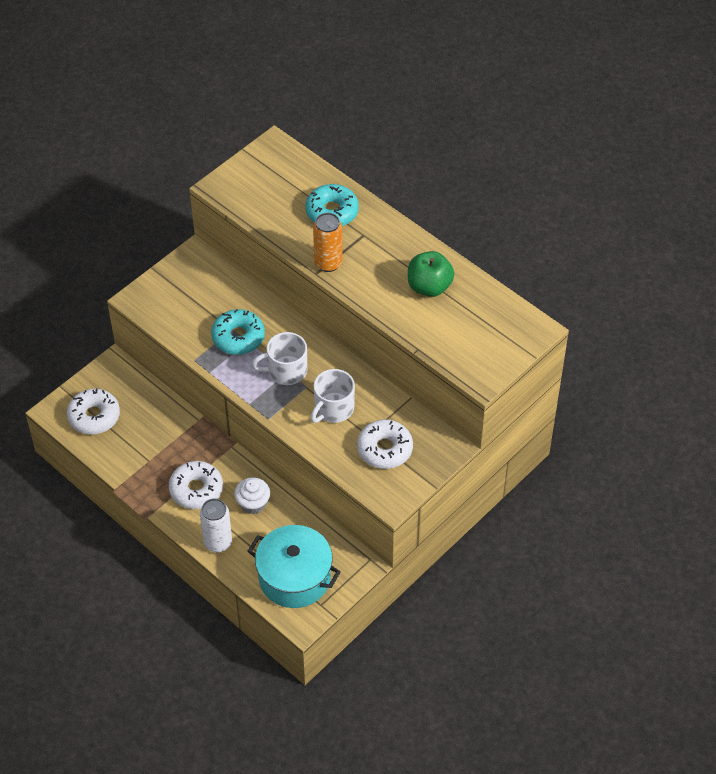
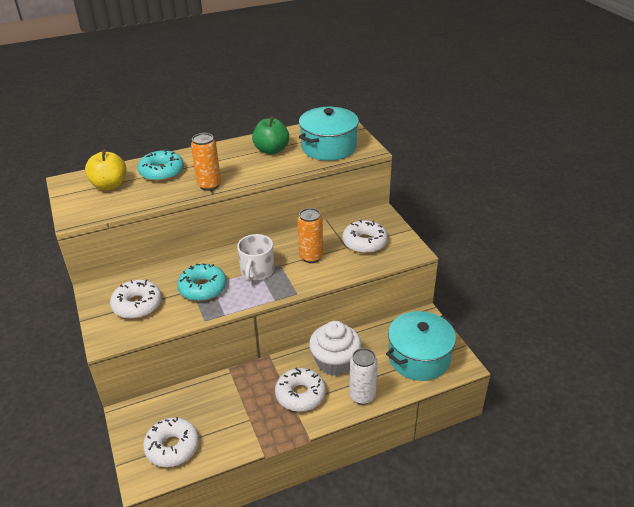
camera: 65 degrees left, 15 degrees down
white cupcake [234,478,270,514] -> white cupcake [309,321,361,376], size x1.61
white mug [311,369,355,423] -> orange can [298,208,323,263]
none -> yellow apple [85,150,126,191]
none -> white donut [110,279,162,319]
none -> turquoise pot [299,107,359,161]

